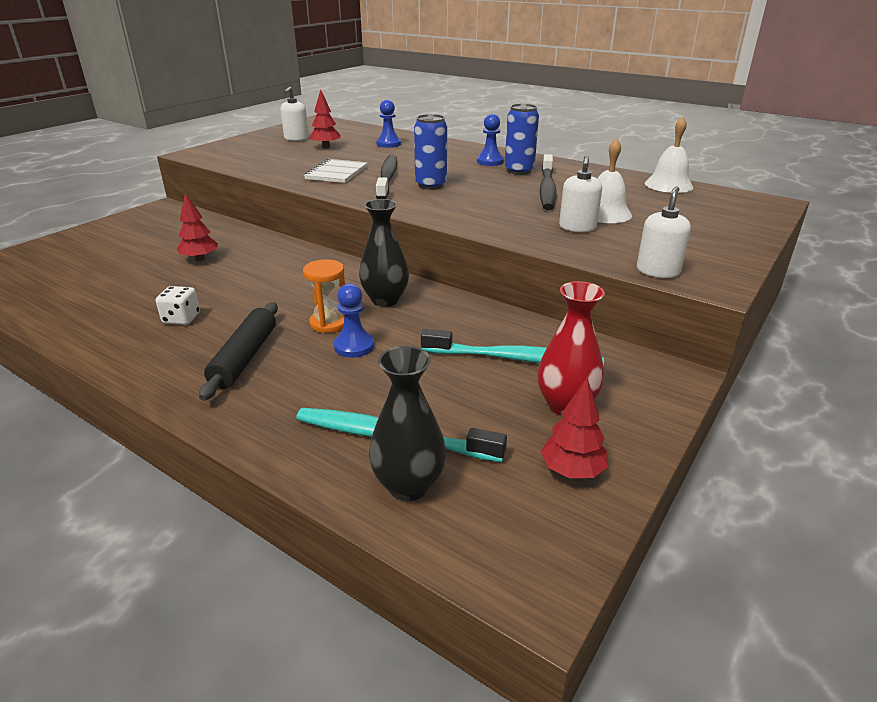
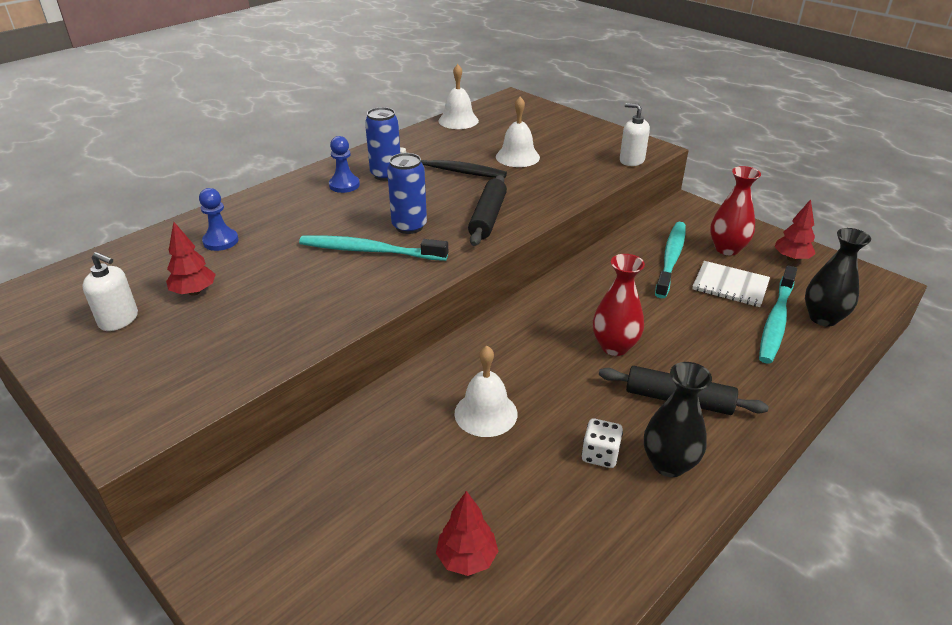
camera: 80 degrees left, 5 degrees up
red tree [177,193,218,261] -> red tree moved to [436,491,498,576]
orange hourglass [303,259,345,333] -> red vase [593,254,645,356]
white notebook [304,159,368,183] -> white notebook moved to [692,261,770,307]
blue pawn [334,283,374,358] -> none
black vase [359,199,409,307] -> black vase moved to [644,362,712,477]
black toothbrush [376,155,397,199] -> turquoise toothbrush [299,236,448,261]
white soap dispenser [559,156,602,232] -> none
none -> white bell [454,346,518,437]
none -> black rolling pin [468,175,507,246]

